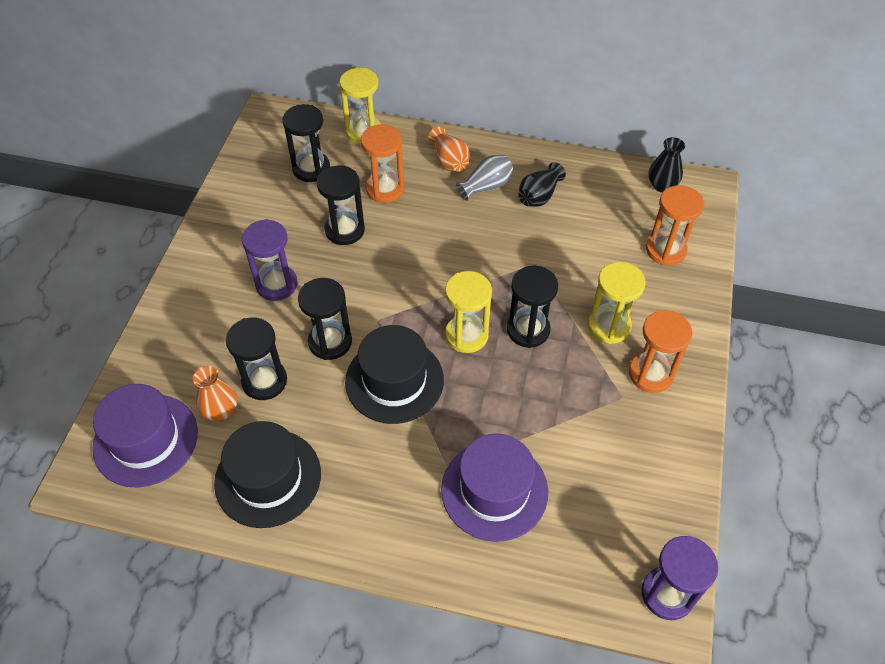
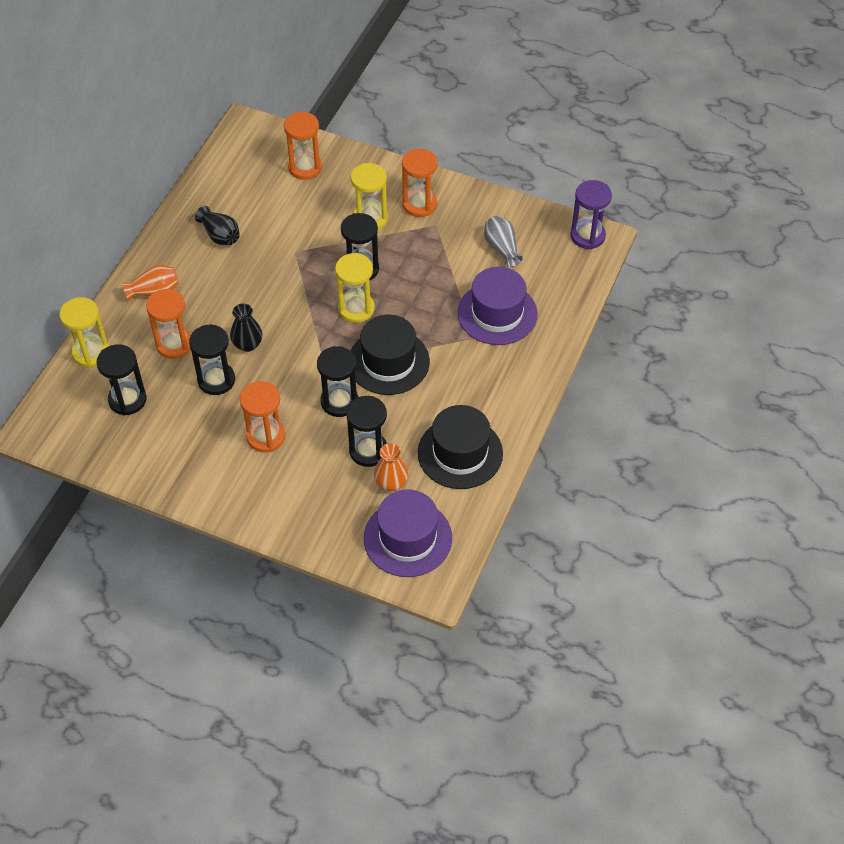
camera: 80 degrees left, 0 degrees up
purple hourglass [242,219,297,301] -> orange hourglass [240,381,285,452]
grey vase [456,155,513,201] -> grey vase moved to [484,216,523,267]
black vase [649,137,685,192] -> black vase moved to [230,304,262,352]

